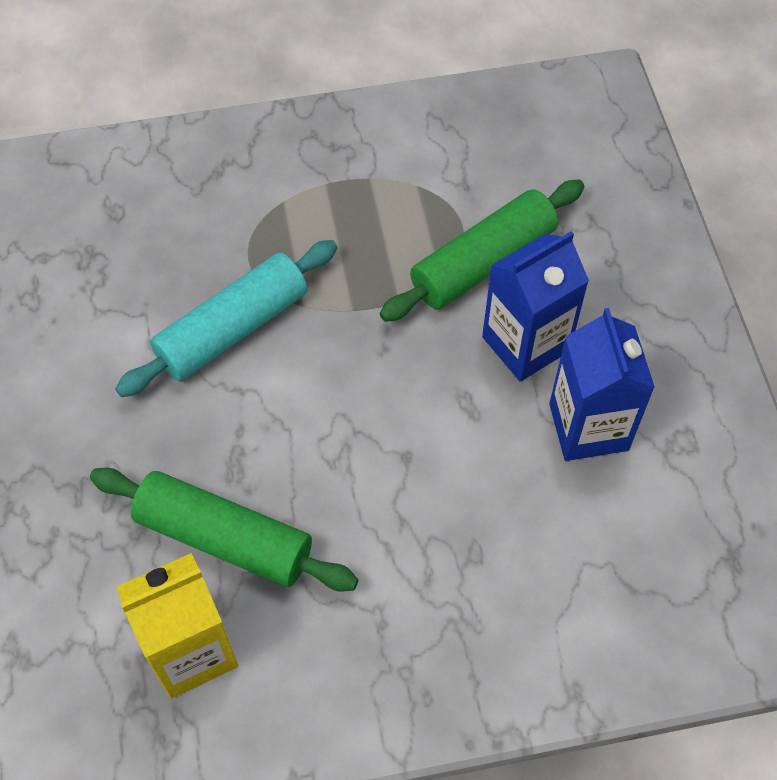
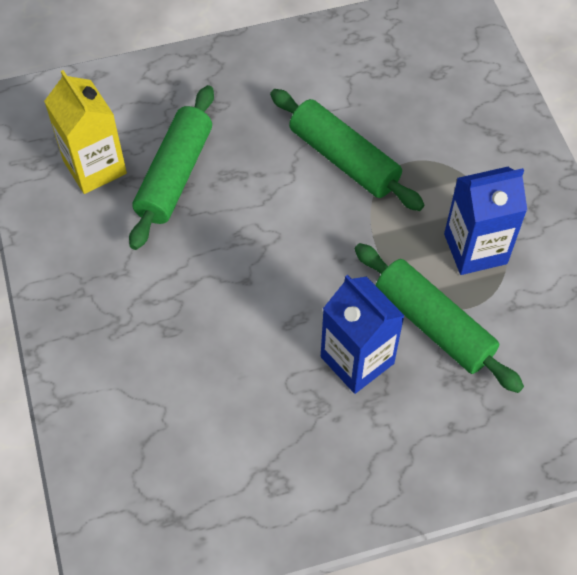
camera: 85 degrees right, 0 degrees up
turquoise rolling pin [115,240,337,397] -> green rolling pin [270,89,424,211]
blue carton [549,308,655,461] -> blue carton moved to [444,167,527,275]

